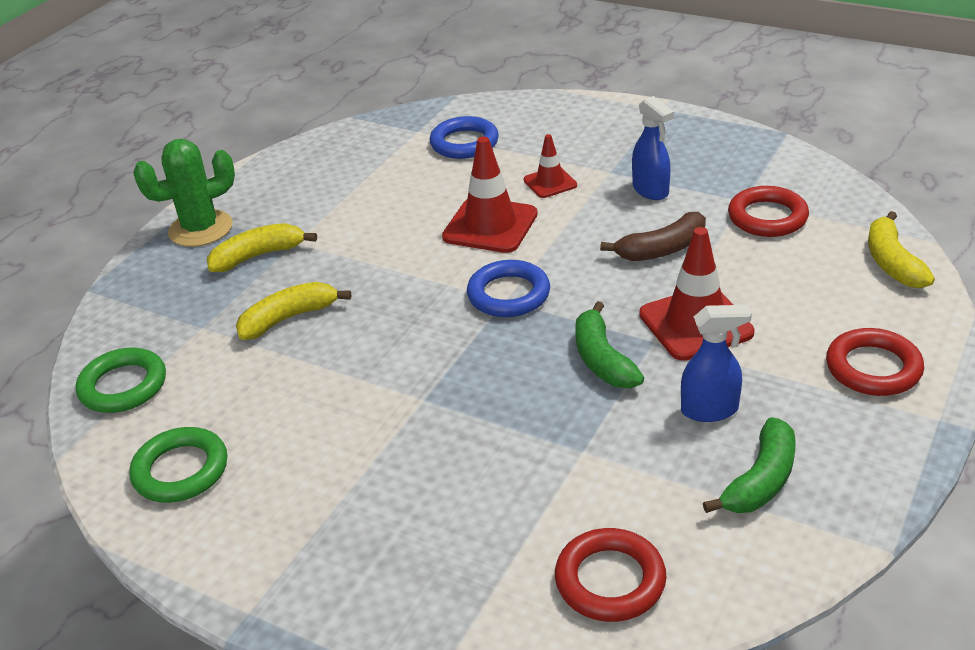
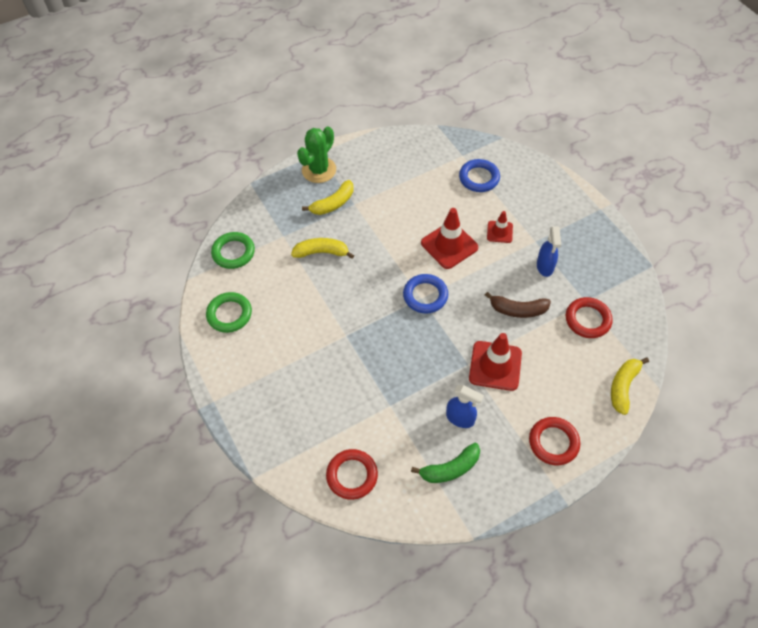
camera: 30 degrees right, 20 degrees up
green cactus [133,139,235,247] -> green cactus turned 60 degrees counterclockwise [297,127,336,183]
yellow banana [207,223,317,272] -> yellow banana turned 135 degrees clockwise [302,180,353,215]
green banana [575,301,644,388] -> none

